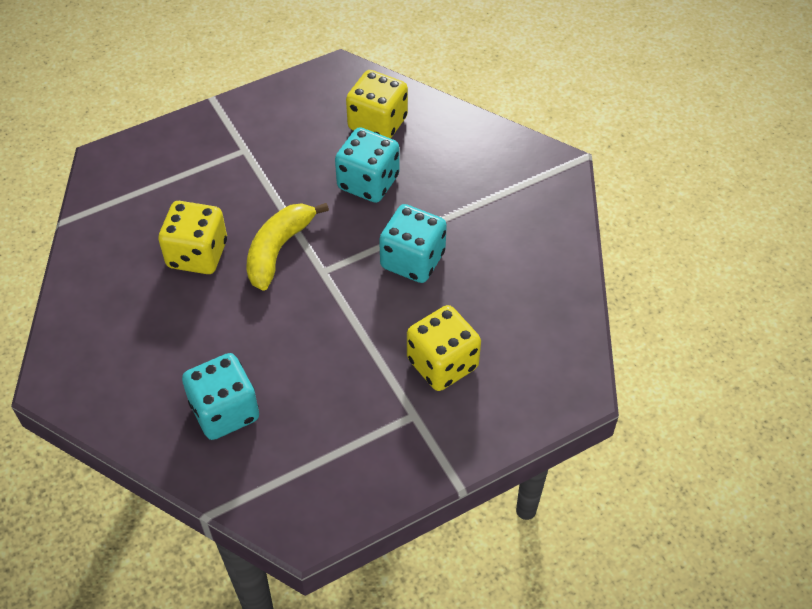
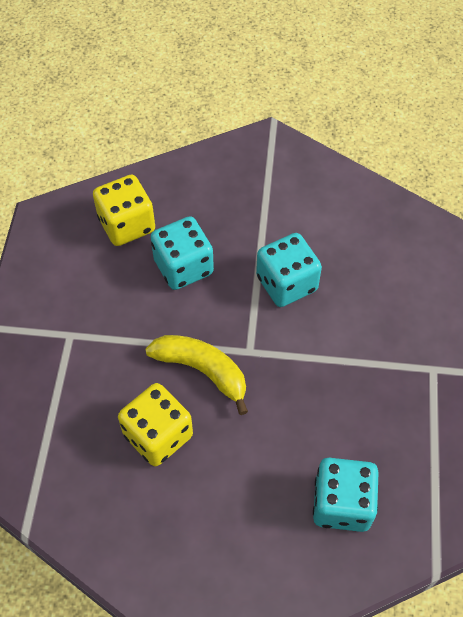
camera: 55 degrees left, 5 degrees up
yellow banana [246,203,329,291] -> yellow banana turned 150 degrees clockwise [145,335,248,415]
yellow dice [407,305,481,391] -> none

